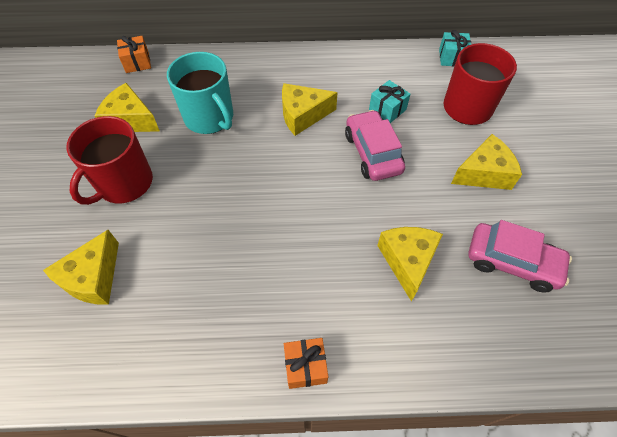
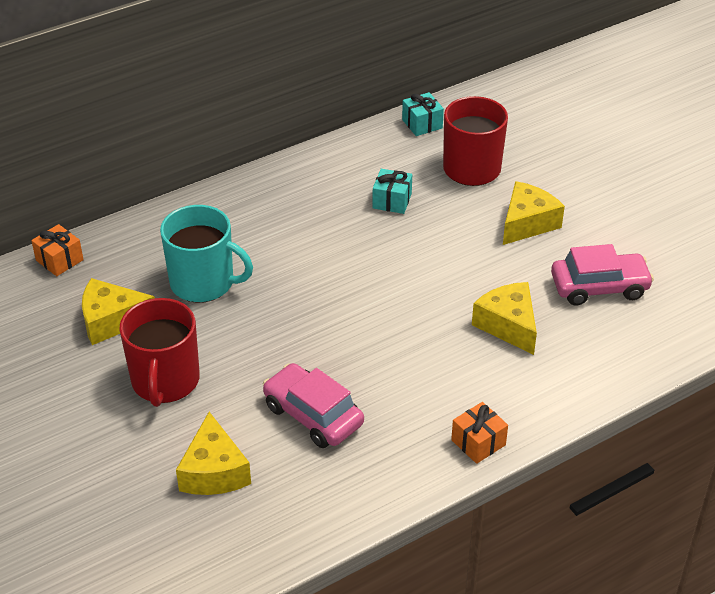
camera: 30 degrees left, 15 degrees down
yellow cheese [282,83,338,136] -> none
pink car [345,110,405,181] -> pink car moved to [263,363,364,448]

